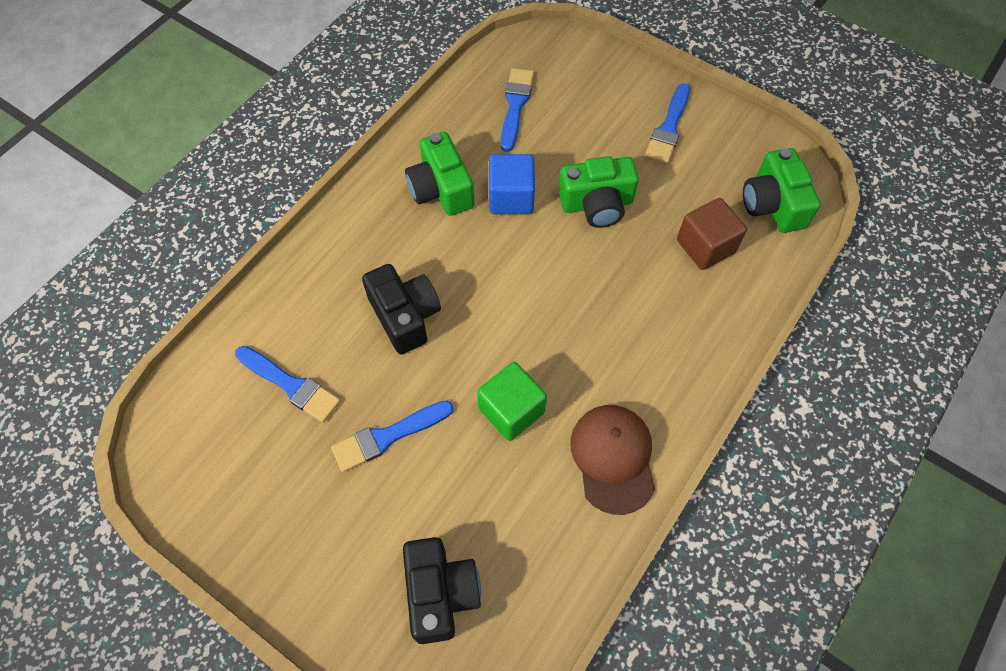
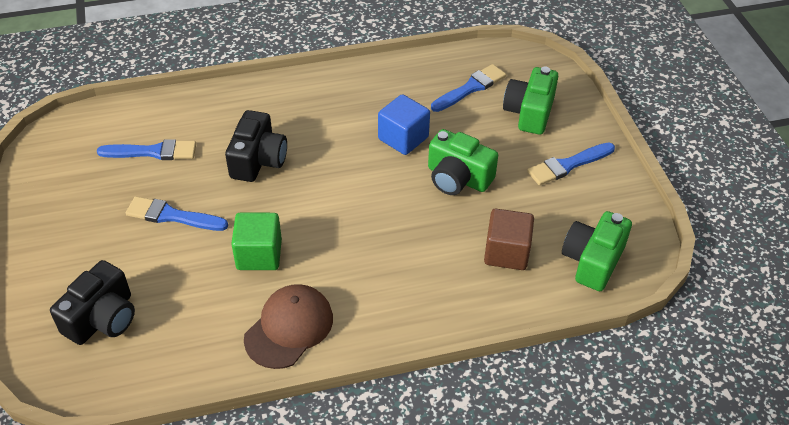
camera: 40 degrees right, 15 degrees down
blue brush [235,346,340,422] -> blue brush turned 75 degrees counterclockwise [97,139,196,160]
green camera [405,132,475,216] -> green camera moved to [503,66,558,135]

